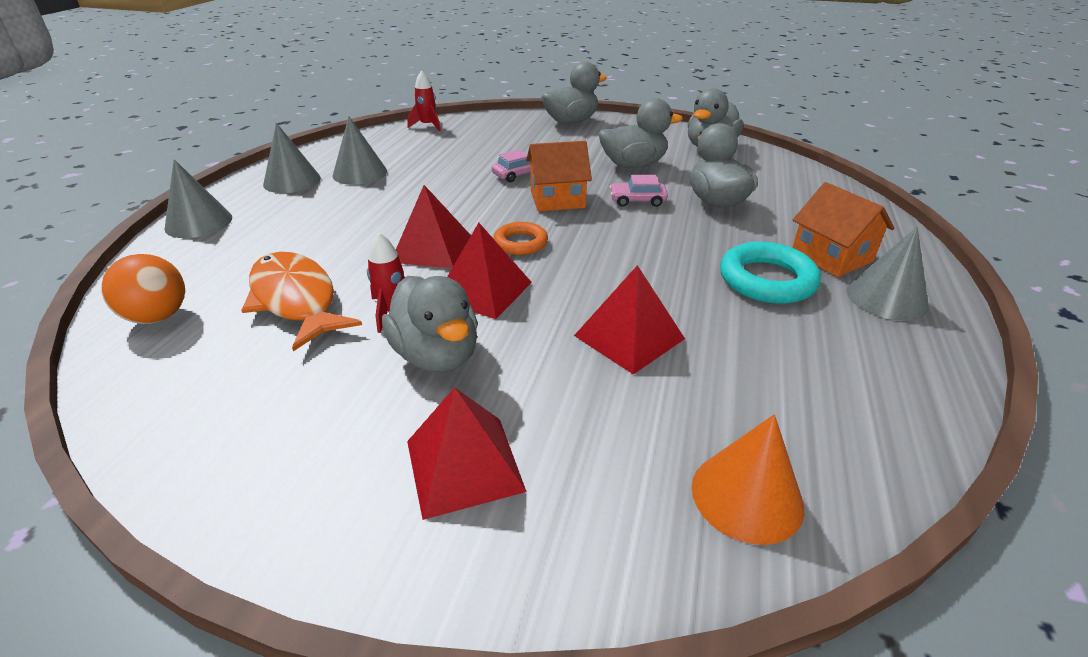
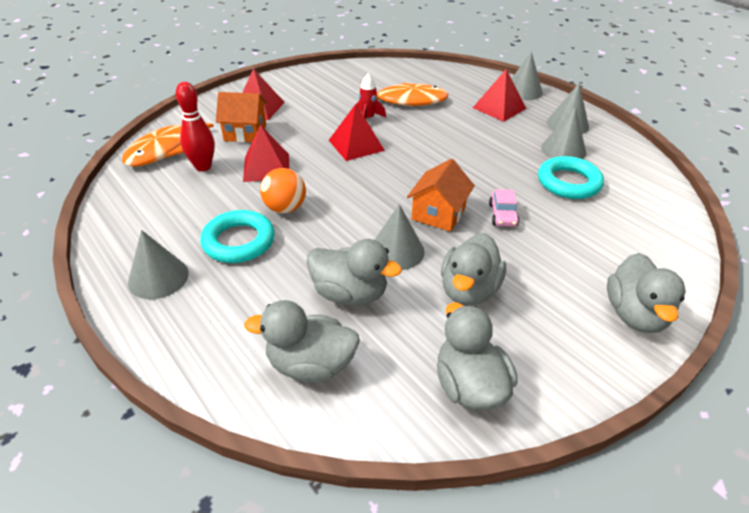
camera: 125 degrees right, 5 degrees up
orange ball [101,254,185,324] -> orange ball moved to [260,168,306,213]
grey duck [382,276,478,372] -> grey duck moved to [244,300,360,383]
red pyramid [396,185,471,269] -> red pyramid moved to [473,69,526,122]
red rocket [407,70,441,131] -> none
orange ring [493,222,548,255] -> none
pink car [609,175,668,207] -> grey cone [375,204,425,270]
orange cone [692,414,804,545] -> orange fish [122,123,214,167]
orange house [792,182,894,277] -> orange house moved to [216,92,267,142]
none -> red bowling pin [176,82,215,171]
none -> turquoise ring [538,156,604,199]

